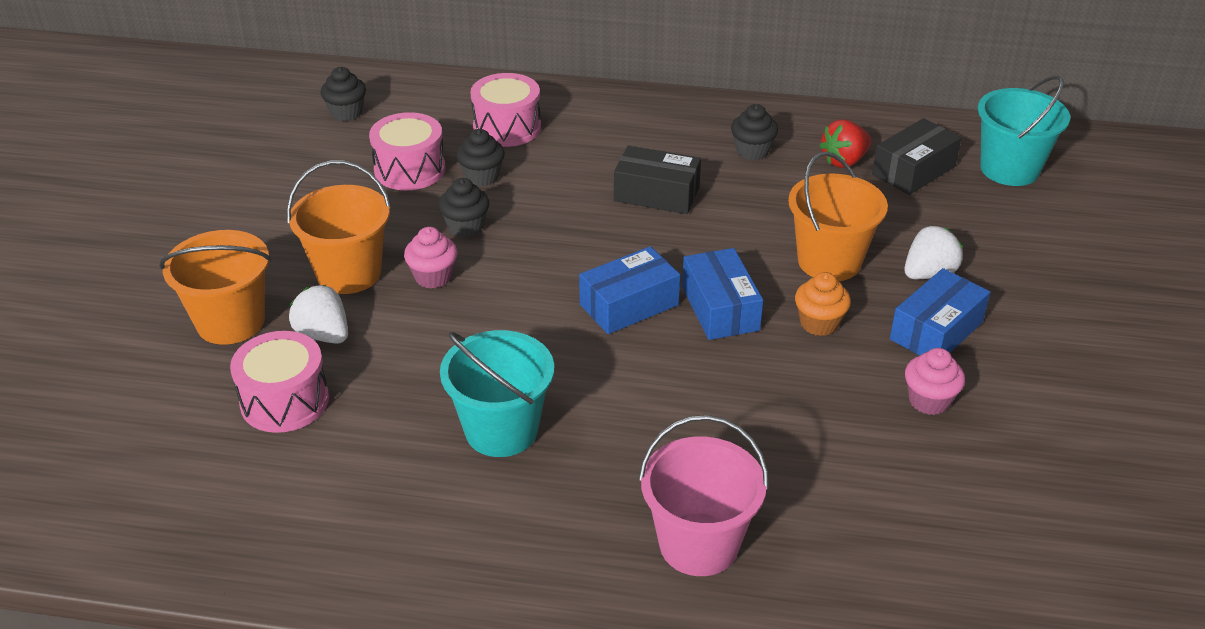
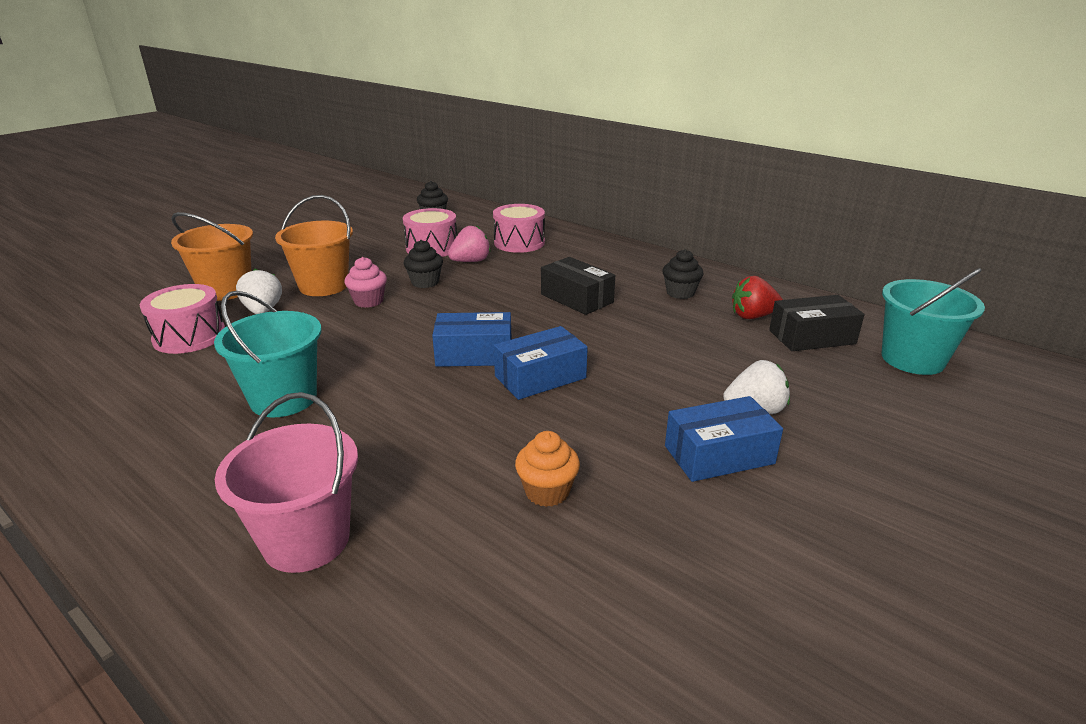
camera: 30 degrees right, 10 degrees down
black cupcake [456,129,505,186] -> pink strawberry [448,226,491,262]
blue box [682,248,763,340] -> blue box turned 45 degrees clockwise [494,326,588,400]
orange bucket [788,151,888,281] -> none
orange cupcake [795,272,851,336] -> orange cupcake moved to [515,431,580,507]
pink cupcake [905,348,965,415] -> none

